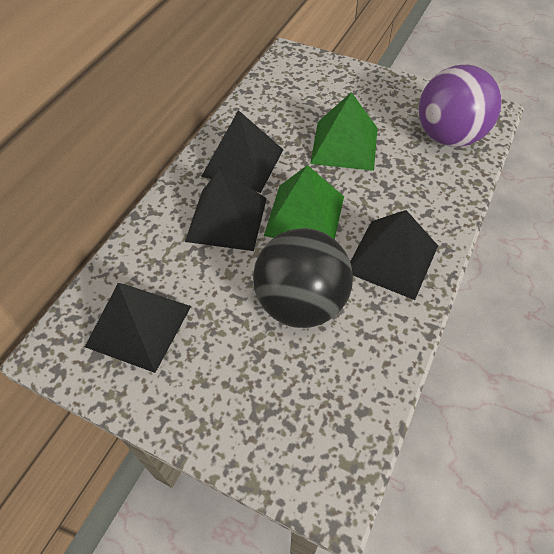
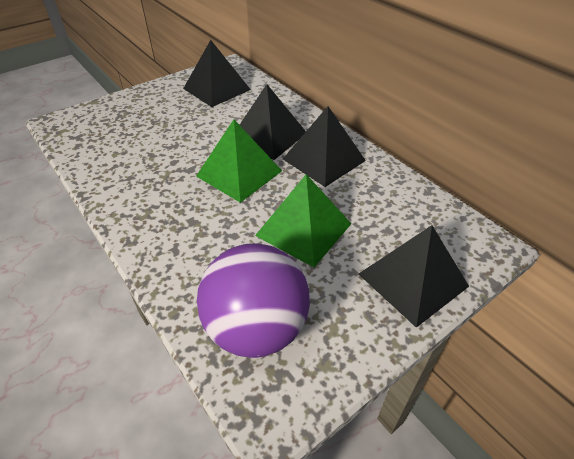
camera: 115 degrees right, 10 degrees down
black ball [253,228,353,328] -> none
black pyramid [350,210,438,300] -> black pyramid moved to [359,225,469,328]

